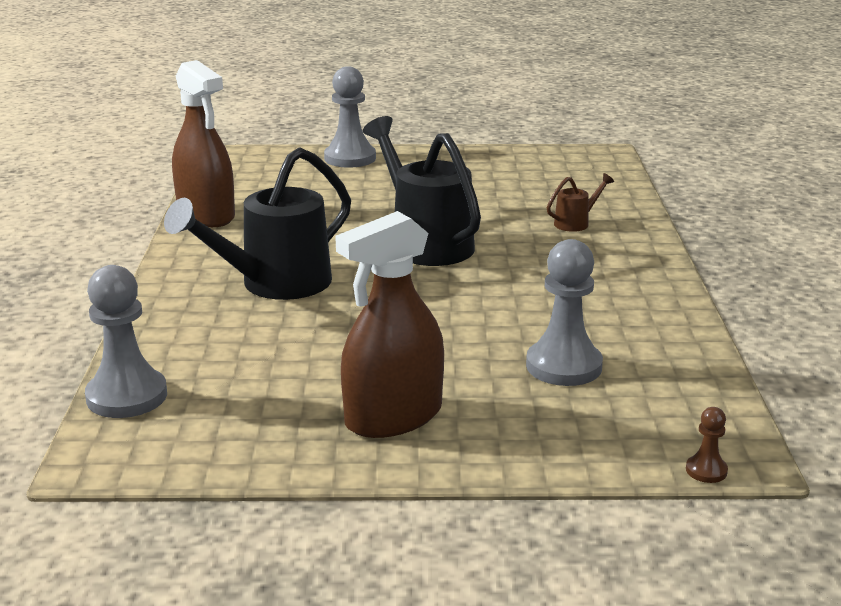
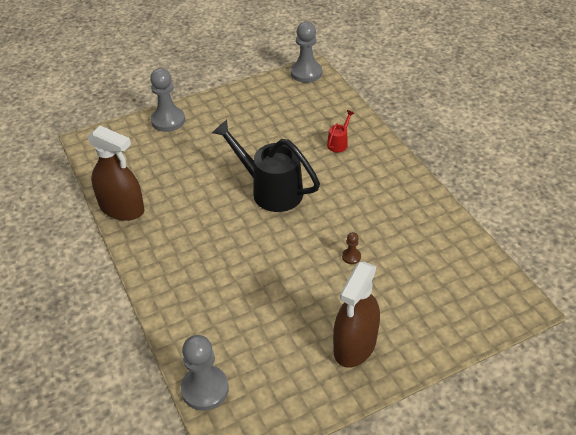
camera: 25 degrees left, 20 degrees up
black watering can [164,147,351,300] -> none
grey pawn [526,239,603,386] -> grey pawn moved to [291,22,322,83]
brown watering can [547,173,614,232] -> red watering can [327,110,354,153]
brown pawn [686,407,728,483] -> brown pawn moved to [342,232,361,264]

